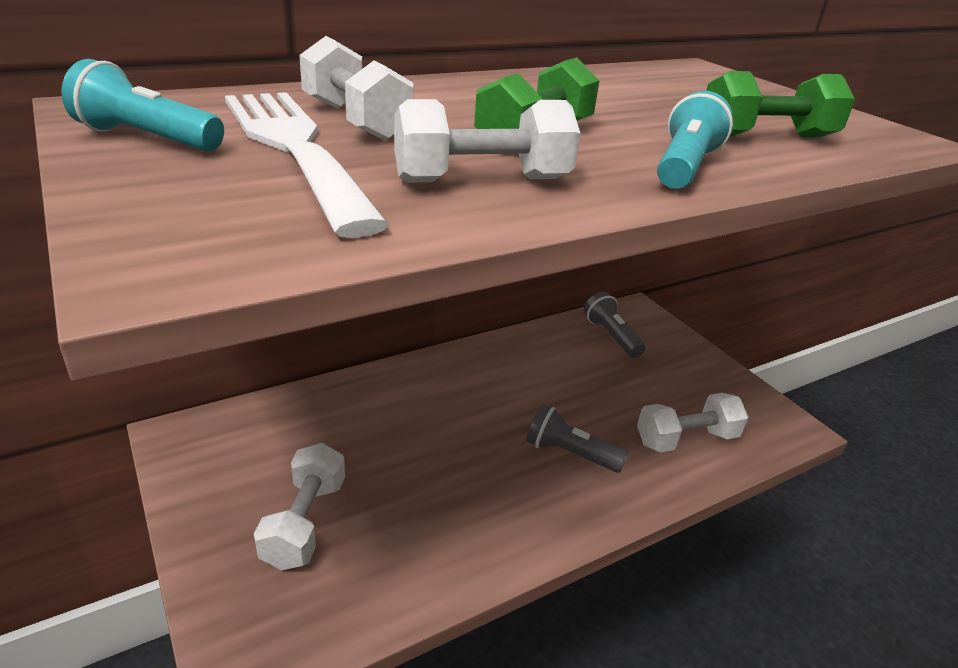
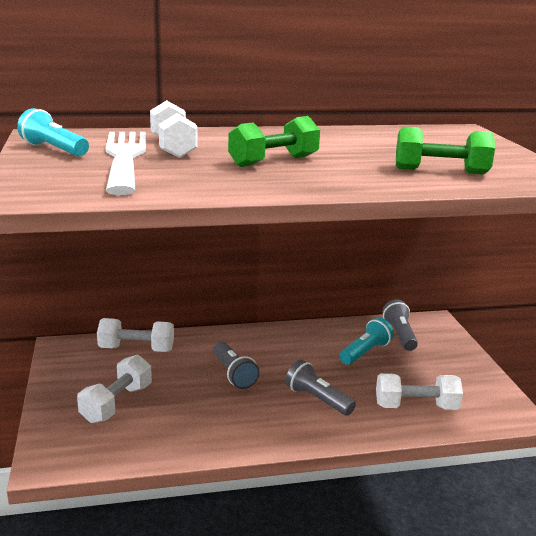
camera: 20 degrees right, 10 degrees down
white dumbbell [394,99,581,183] -> white dumbbell moved to [97,318,174,352]
turquoise flashlight [657,91,733,189] -> turquoise flashlight moved to [339,318,394,365]
none -> grey flashlight [213,342,260,389]

